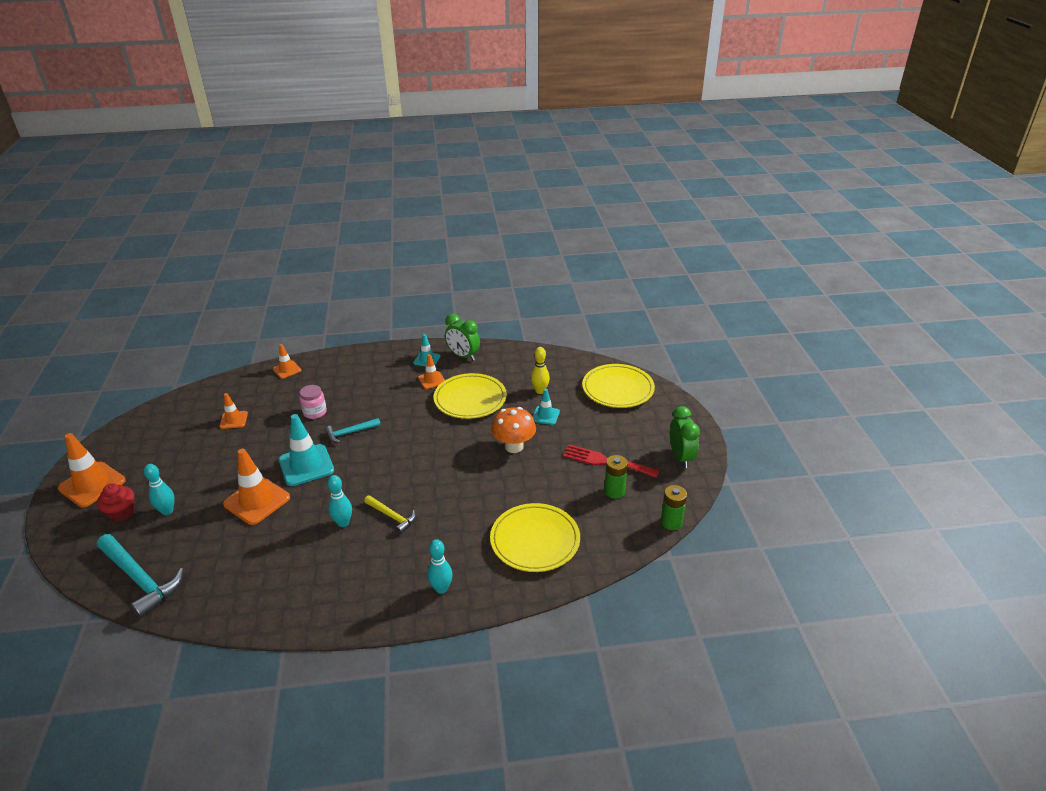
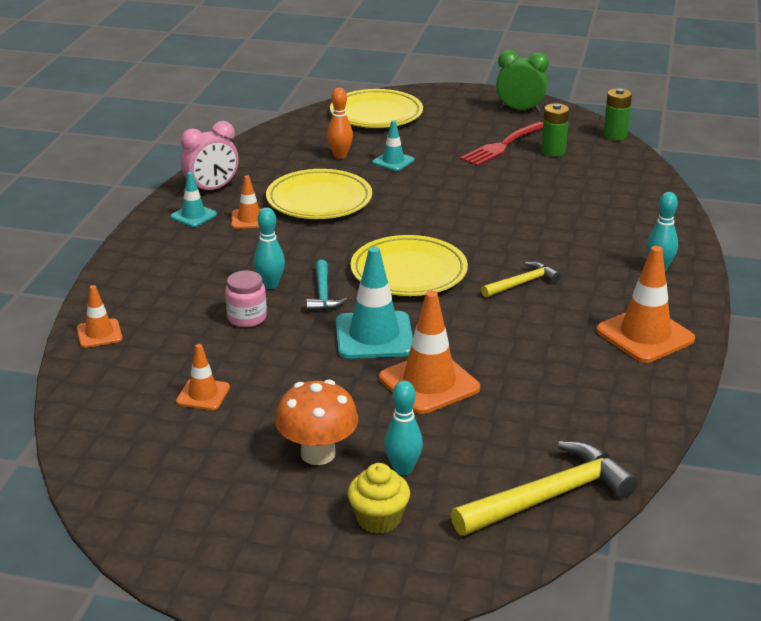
camera: 70 degrees left, 5 degrees down
orange traffic cone [58,433,126,507] -> orange traffic cone moved to [596,246,695,363]
red cupcake [97,483,135,522] -> yellow cupcake [348,463,410,534]
turquoise hammer [97,534,184,618] -> yellow hammer [451,441,638,536]
turquoise bowling pin [327,475,352,527] -> turquoise bowling pin moved to [254,207,285,289]
green clock [445,314,480,361] -> pink clock [181,121,239,190]
yellow plate [490,503,580,572] -> yellow plate moved to [351,235,468,296]
orange mushroom [491,407,536,453] -> orange mushroom moved to [275,379,358,465]
yellow bowling pin [531,347,550,394] -> orange bowling pin [327,88,353,159]

